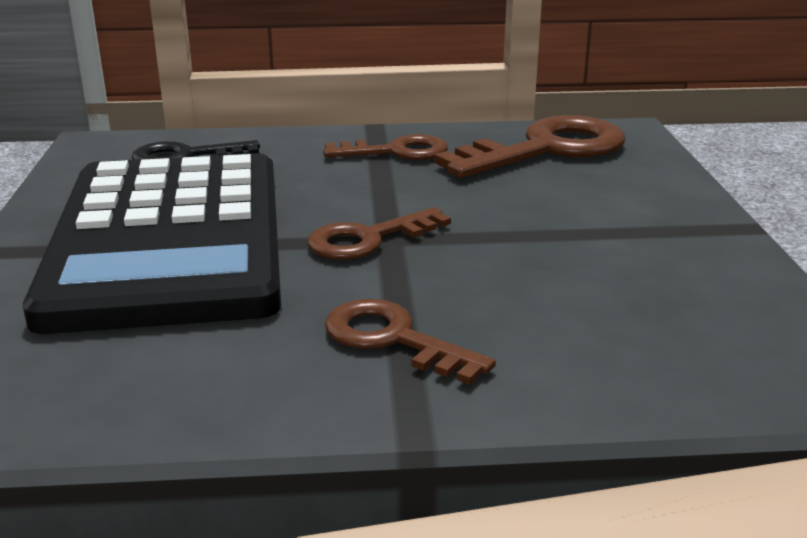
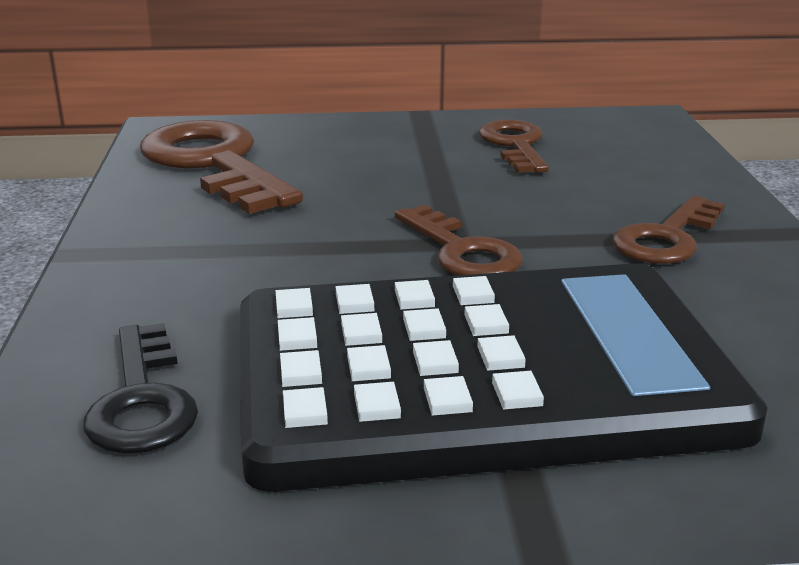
camera: 90 degrees left, 0 degrees up
brown key [323,134,448,160] -> brown key moved to [479,120,549,173]

